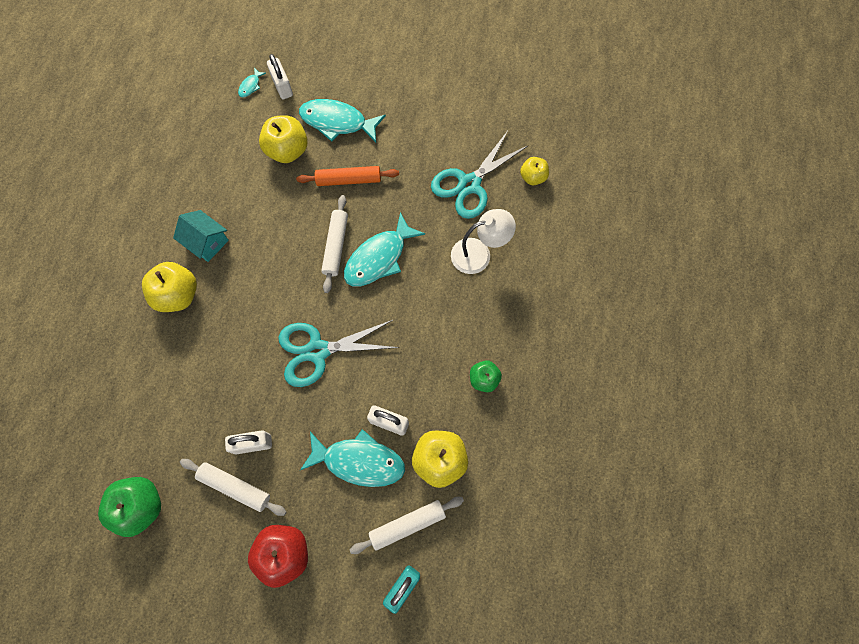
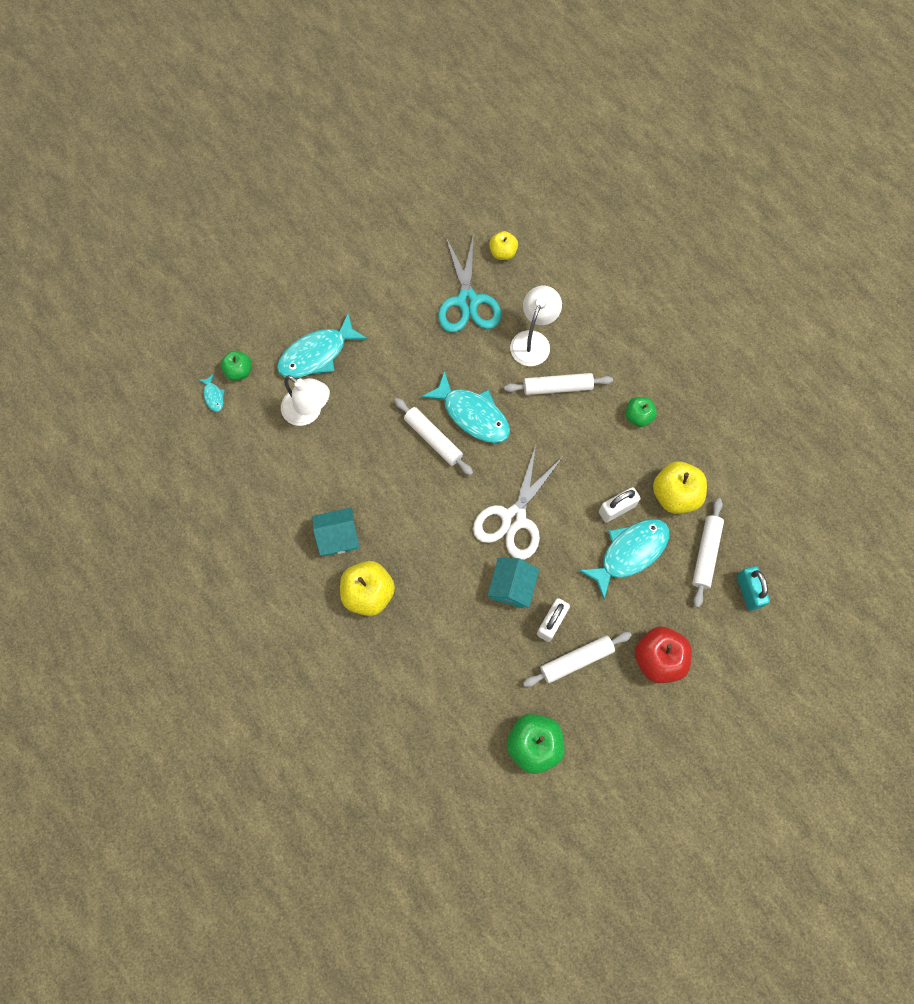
camera: 50 degrees left, 0 degrees up
yellow apple [259,115,308,163] -> white lamp [281,375,330,426]
white padlock [267,54,293,99] -> green apple [221,351,251,381]
turquoise scissors [278,320,400,387] -> white scissors [473,445,562,560]
orange rolling pin [296,166,399,186] -> none
turquoise fish [344,212,425,286] -> turquoise fish turned 45 degrees counterclockwise [422,371,510,443]
none -> turquoise house [487,558,539,608]
none -> white rolling pin [504,373,613,395]

